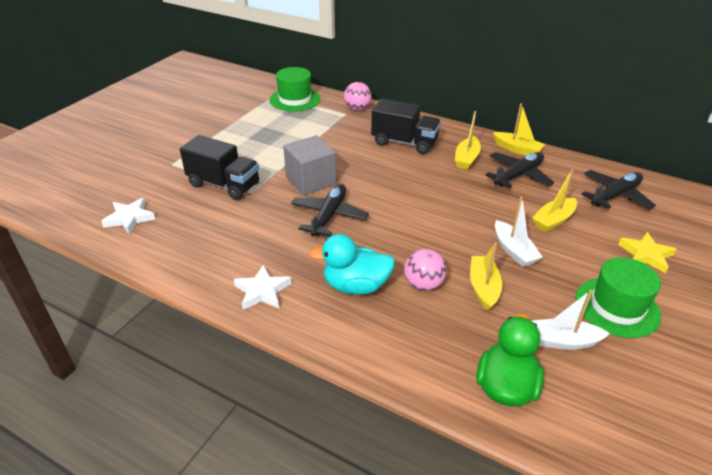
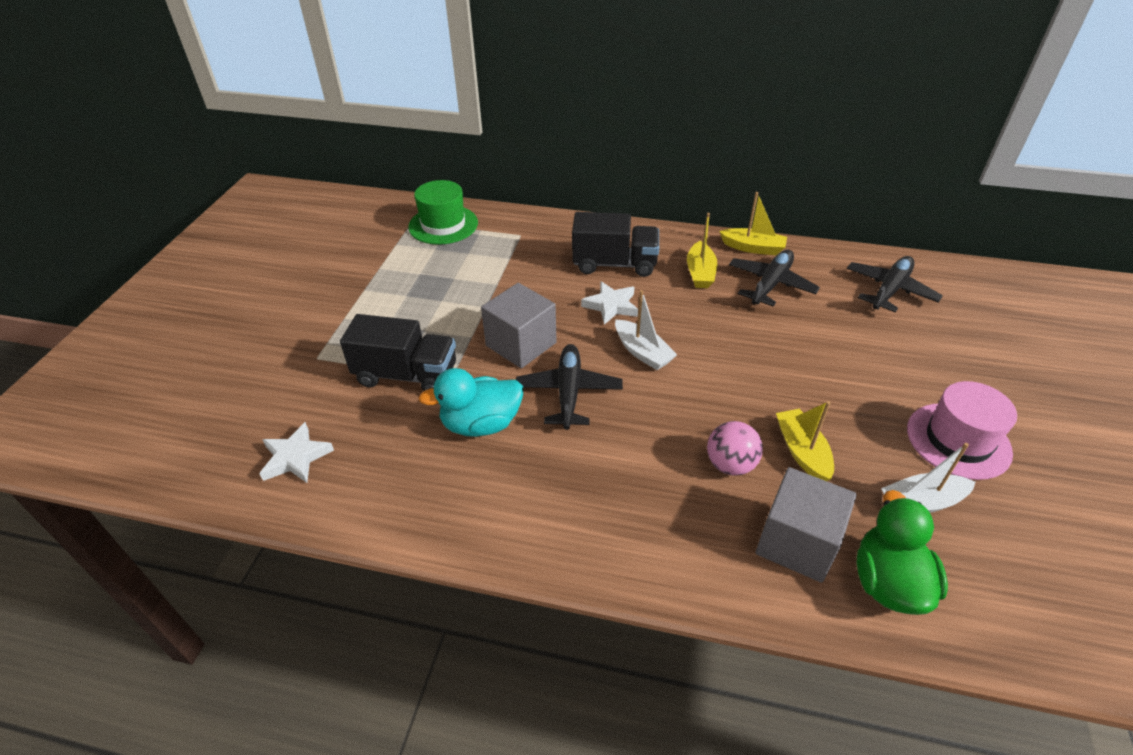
camera: 15 degrees left, 5 degrees up
white star [234,264,291,310] -> white star moved to [581,281,638,325]
turquoise duck [309,234,395,295] -> turquoise duck moved to [418,368,523,437]
pink ball [344,82,371,110] -> none
white boat [495,197,542,267] -> white boat moved to [615,290,677,370]
yellow boat [532,170,577,232] -> none
green hat [575,257,661,338] -> pink hat [907,381,1017,480]
yellow star [618,232,676,273] -> none
none -> grey cube [756,467,857,582]

